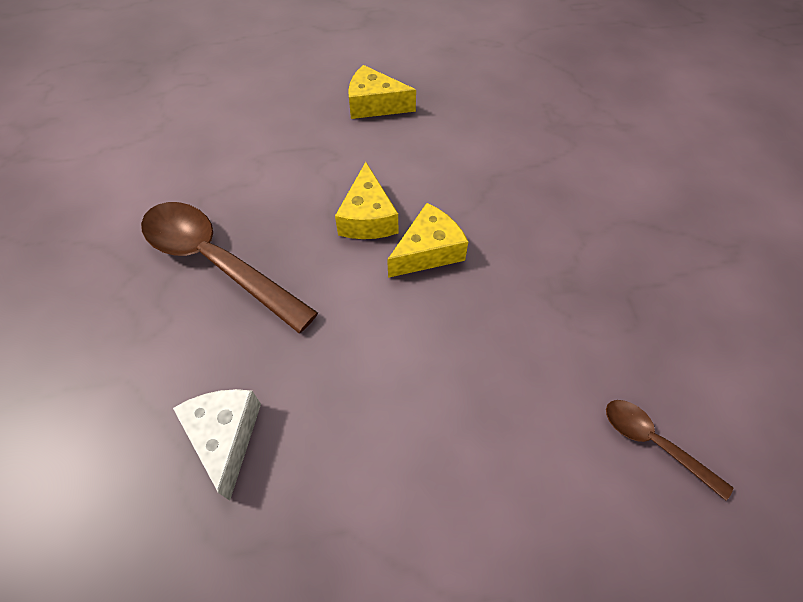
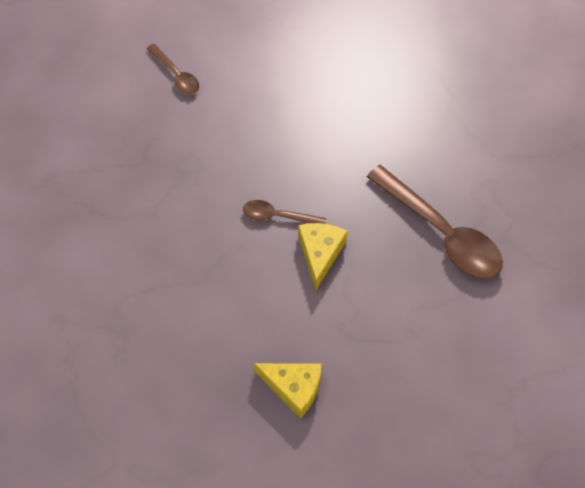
camera: 170 degrees left, 5 degrees up
white cheese [173,389,261,501] -> none
yellow cheese [387,203,468,278] -> brown spoon [243,200,326,224]

